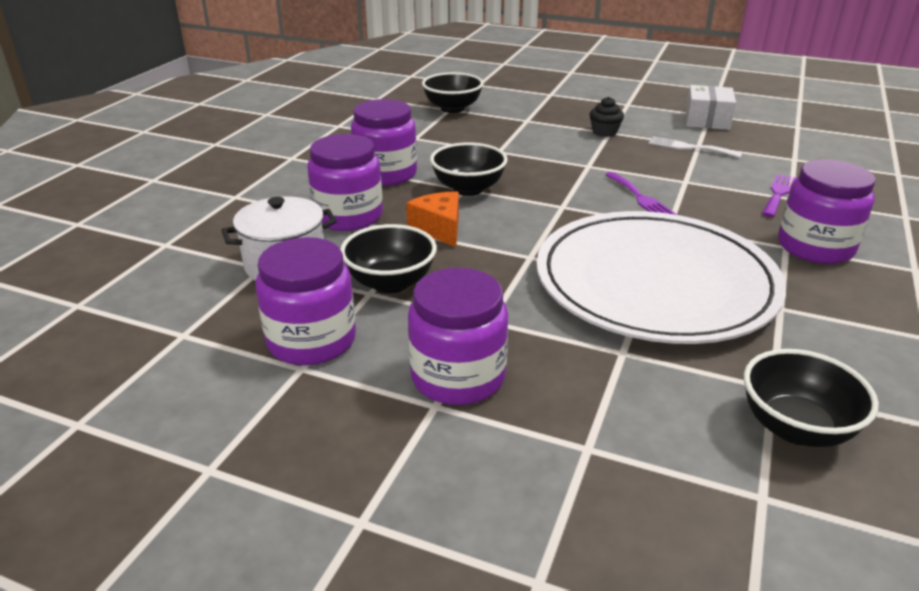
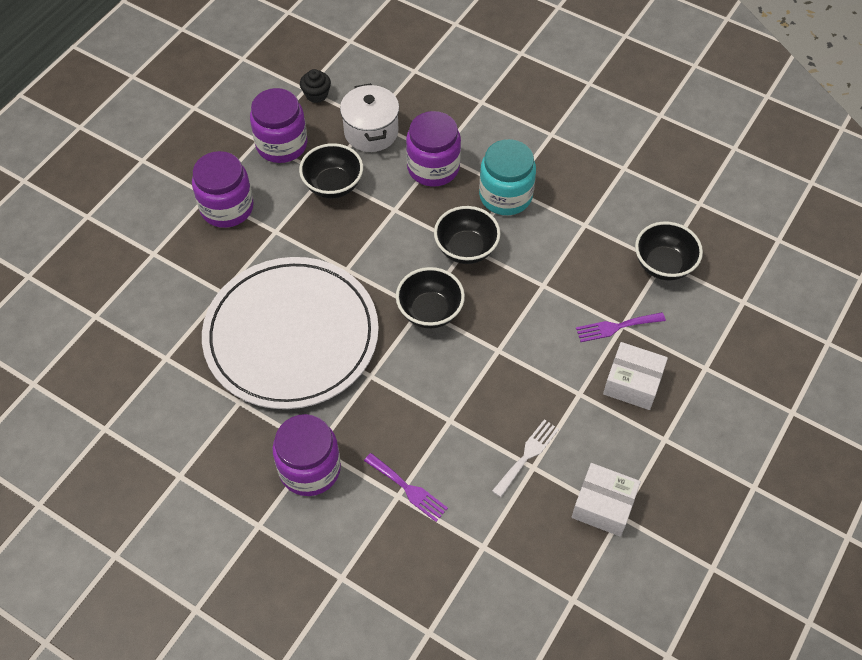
camera: 100 degrees right, 25 degrees up
purple jar [351,99,417,186] -> turquoise jar [479,139,536,215]
orange cheese [406,192,459,247] -> none
black cupcake [589,97,624,137] -> black cupcake moved to [300,69,331,103]
purple fork [605,172,677,215] -> purple fork moved to [576,312,666,342]
black bowl [744,349,879,447] -> black bowl moved to [396,267,465,328]
none -> white box [603,342,668,410]

